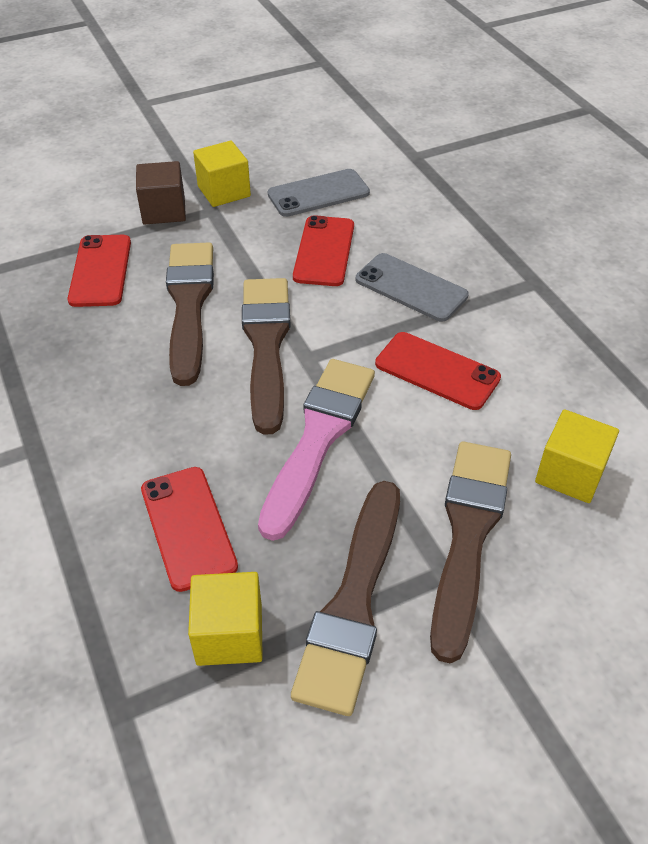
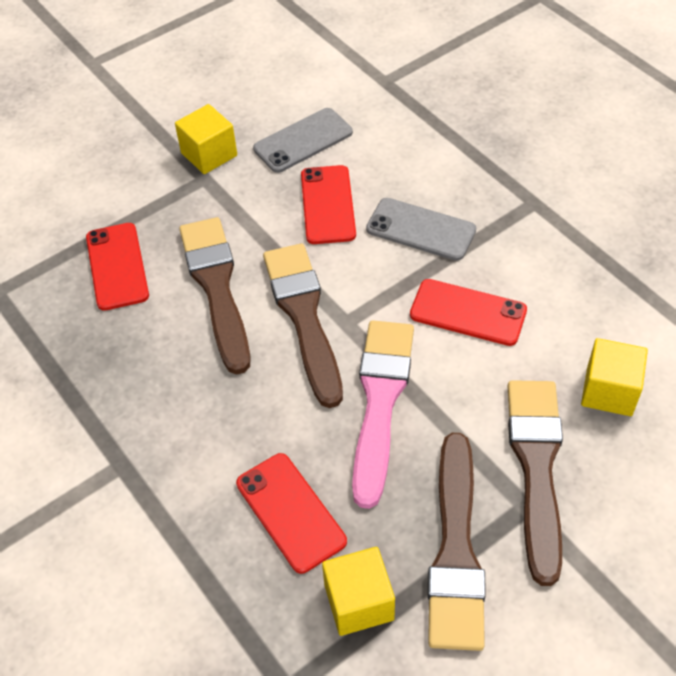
camera: 10 degrees left, 5 degrees up
brown cube [136,161,186,225] -> none

